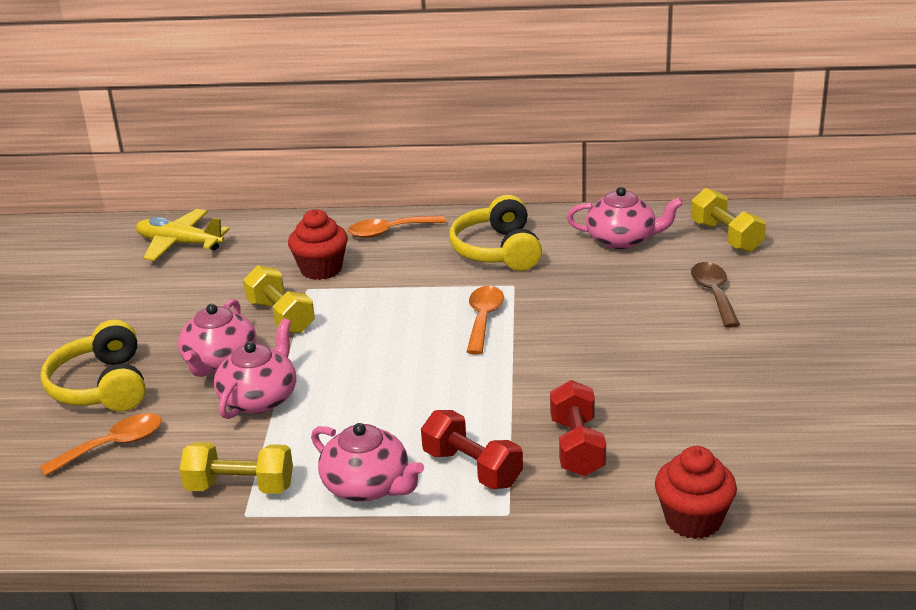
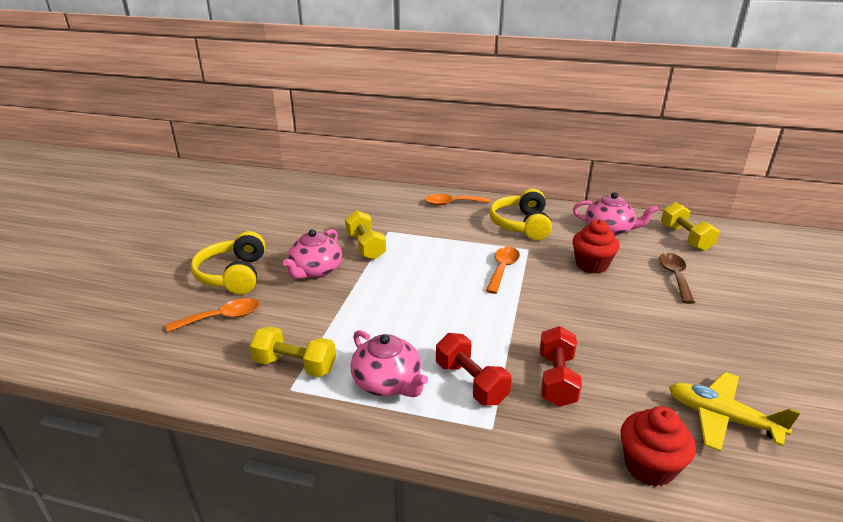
camera: 10 degrees right, 0 degrees up
yellow plane [136,209,229,261] -> yellow plane moved to [669,372,800,452]
pink teapot [214,318,296,419] -> none
red cupcake [288,209,348,280] -> red cupcake moved to [572,220,620,274]

